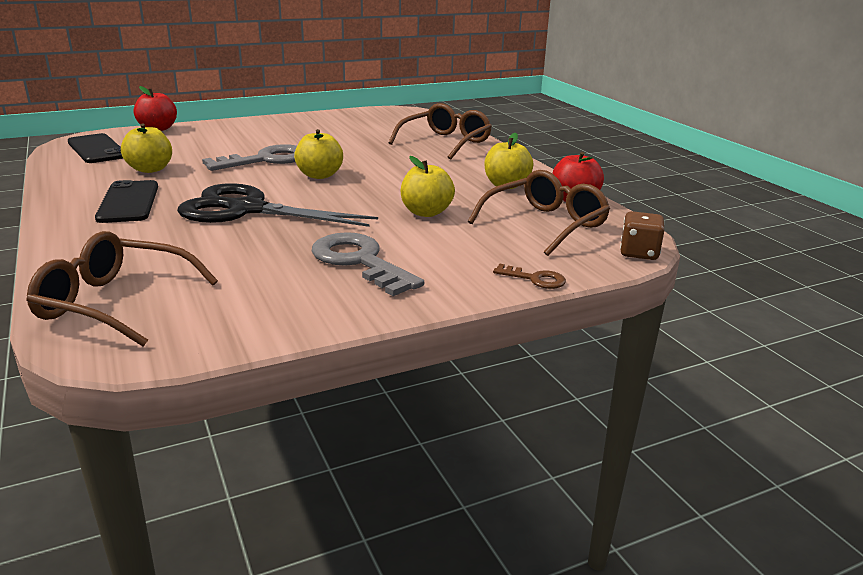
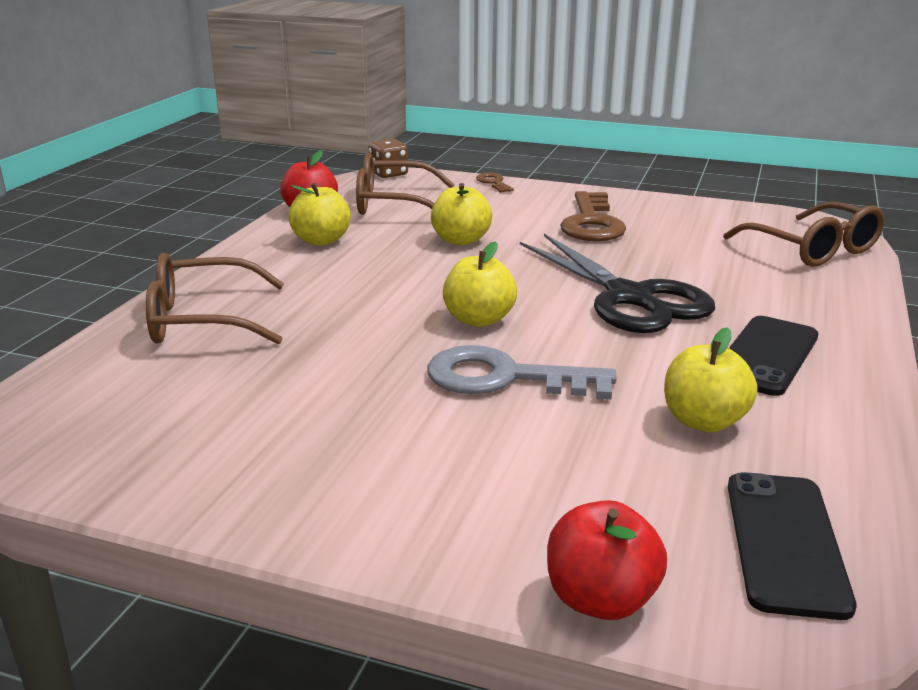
camera: 135 degrees left, 0 degrees up
grey key [312,232,424,296] -> brown key [560,191,626,241]

